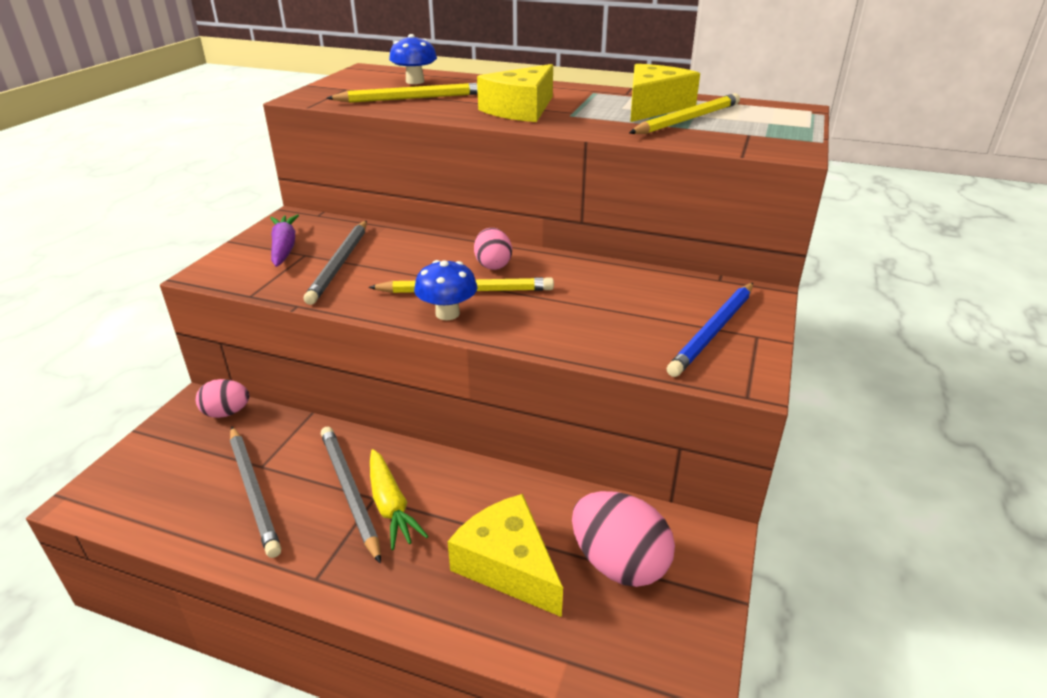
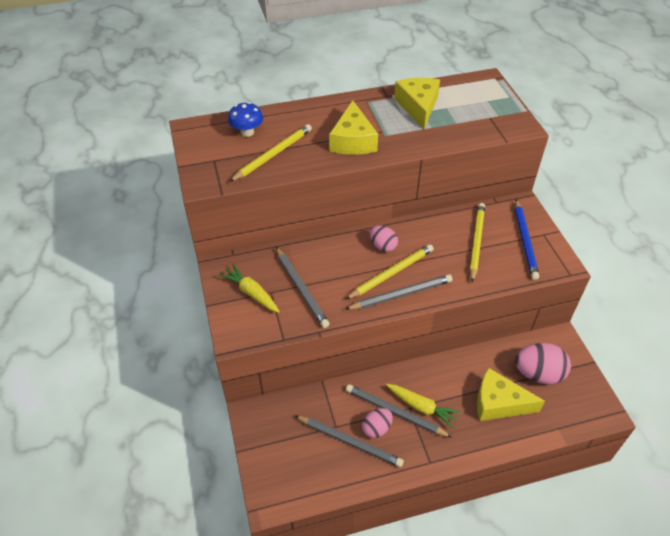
camera: 35 degrees left, 15 degrees up
pink egg [196,379,249,418] -> pink egg moved to [362,408,393,438]
purple carrot [270,214,299,267] -> yellow carrot [219,264,280,313]
blue mushroom [414,260,477,320] -> grey pencil [345,274,452,310]
yellow pencil [629,93,740,134] -> yellow pencil moved to [470,203,485,282]

